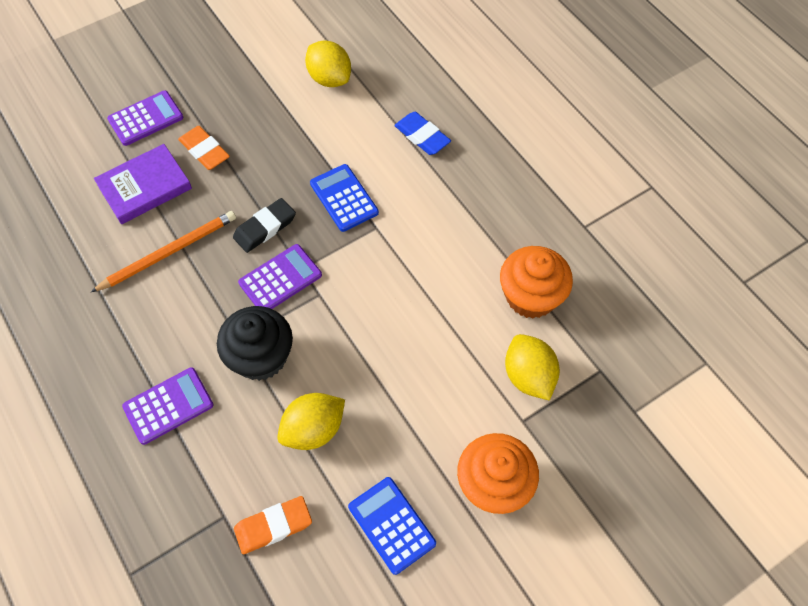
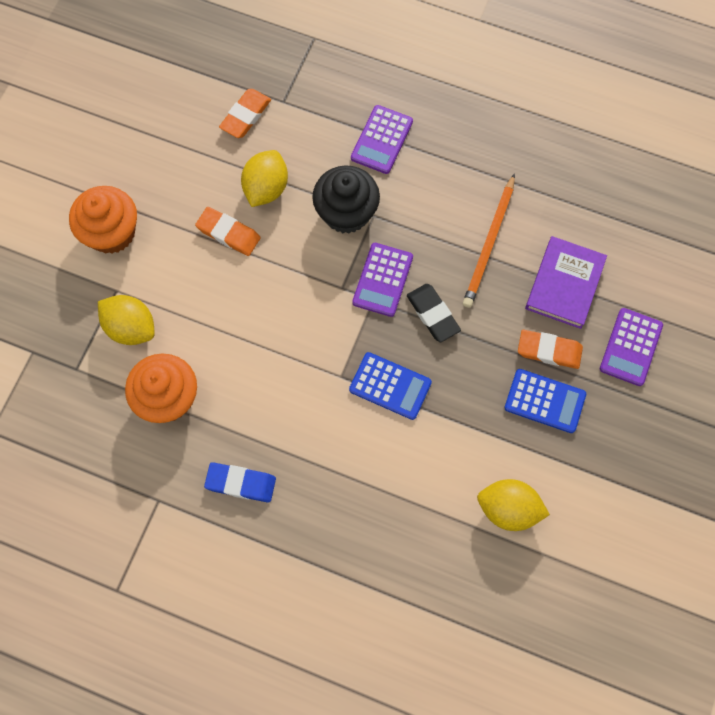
camera: 145 degrees right, 10 degrees up
black eraser [233,198,296,253] -> black eraser turned 45 degrees counterclockwise [407,284,461,342]
blue calculator [348,477,436,575] -> blue calculator moved to [504,369,586,433]
blue eraser [394,112,451,155] -> blue eraser moved to [204,462,276,502]
none -> orange eraser [195,207,261,256]

